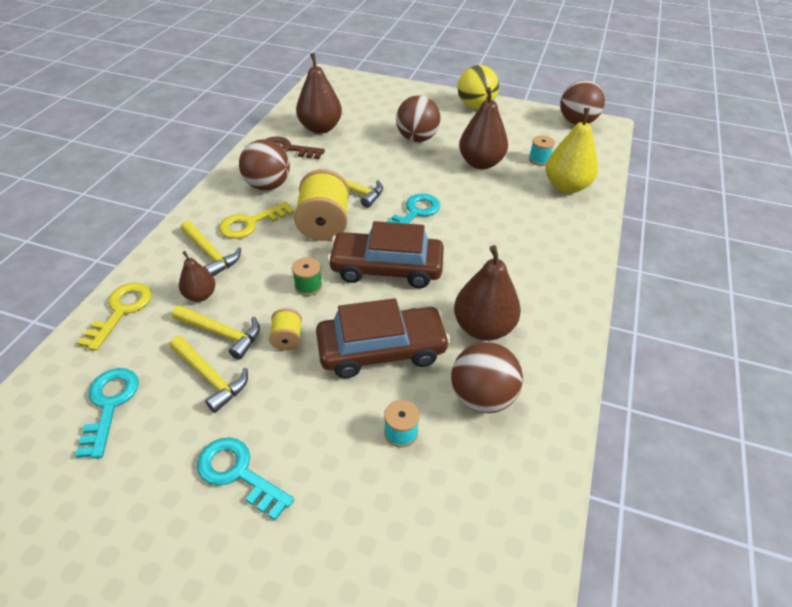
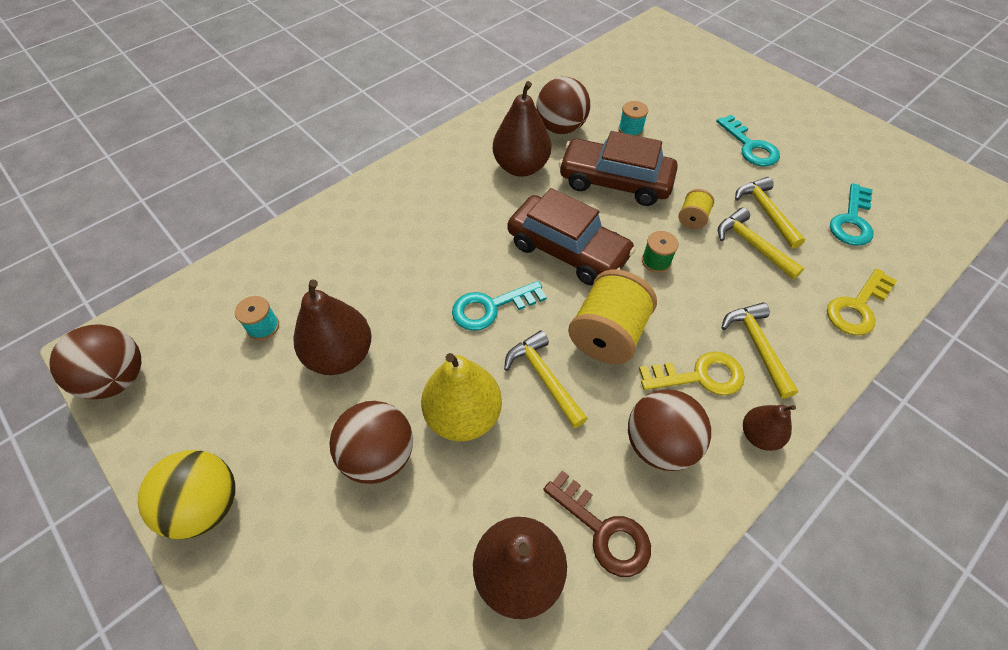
camera: 150 degrees left, 10 degrees up
brown pear [179,251,215,302] -> brown pear moved to [743,405,796,451]
yellow pear [546,108,598,193] -> yellow pear moved to [421,353,502,441]

